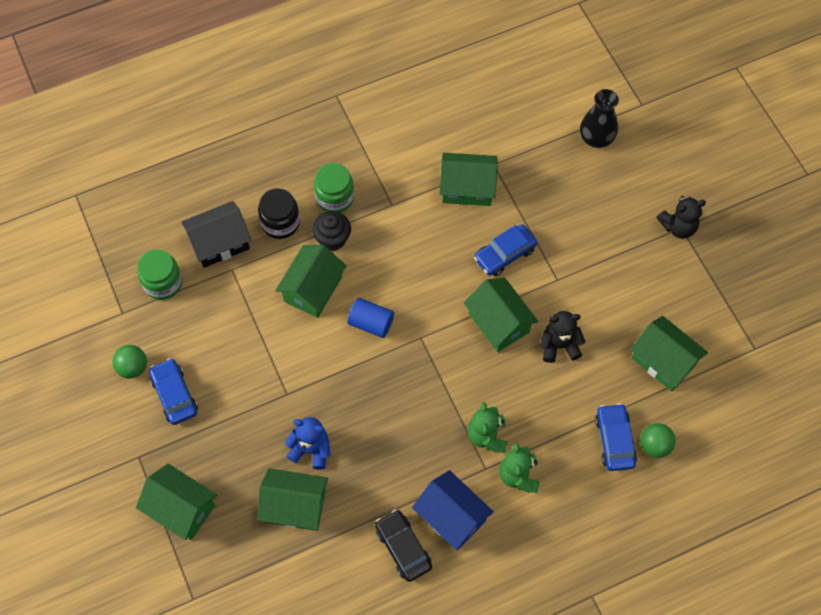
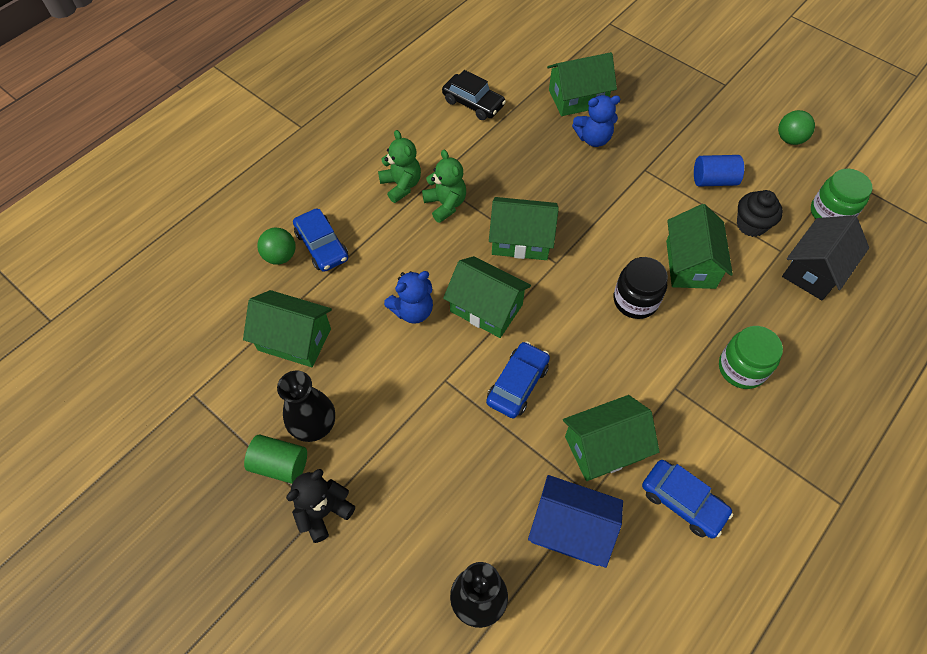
camera: 155 degrees right, 5 degrees down
green house [136,464,217,540] -> green house moved to [489,197,559,260]
blue car [149,358,198,425] -> blue car moved to [642,460,733,539]
black jar [258,188,300,239] -> black jar moved to [614,257,668,319]
black cupcake [312,211,351,251] -> black cupcake moved to [737,190,783,237]
blue cylinder [348,298,394,338] -> blue cylinder moved to [694,155,744,187]
blue house [412,470,494,550] -> blue house moved to [528,475,623,568]
black teddy bear [540,311,586,363] -> blue teddy bear [384,271,433,324]
none -> green cylinder [244,435,307,484]
none -> black vase [277,370,335,442]

